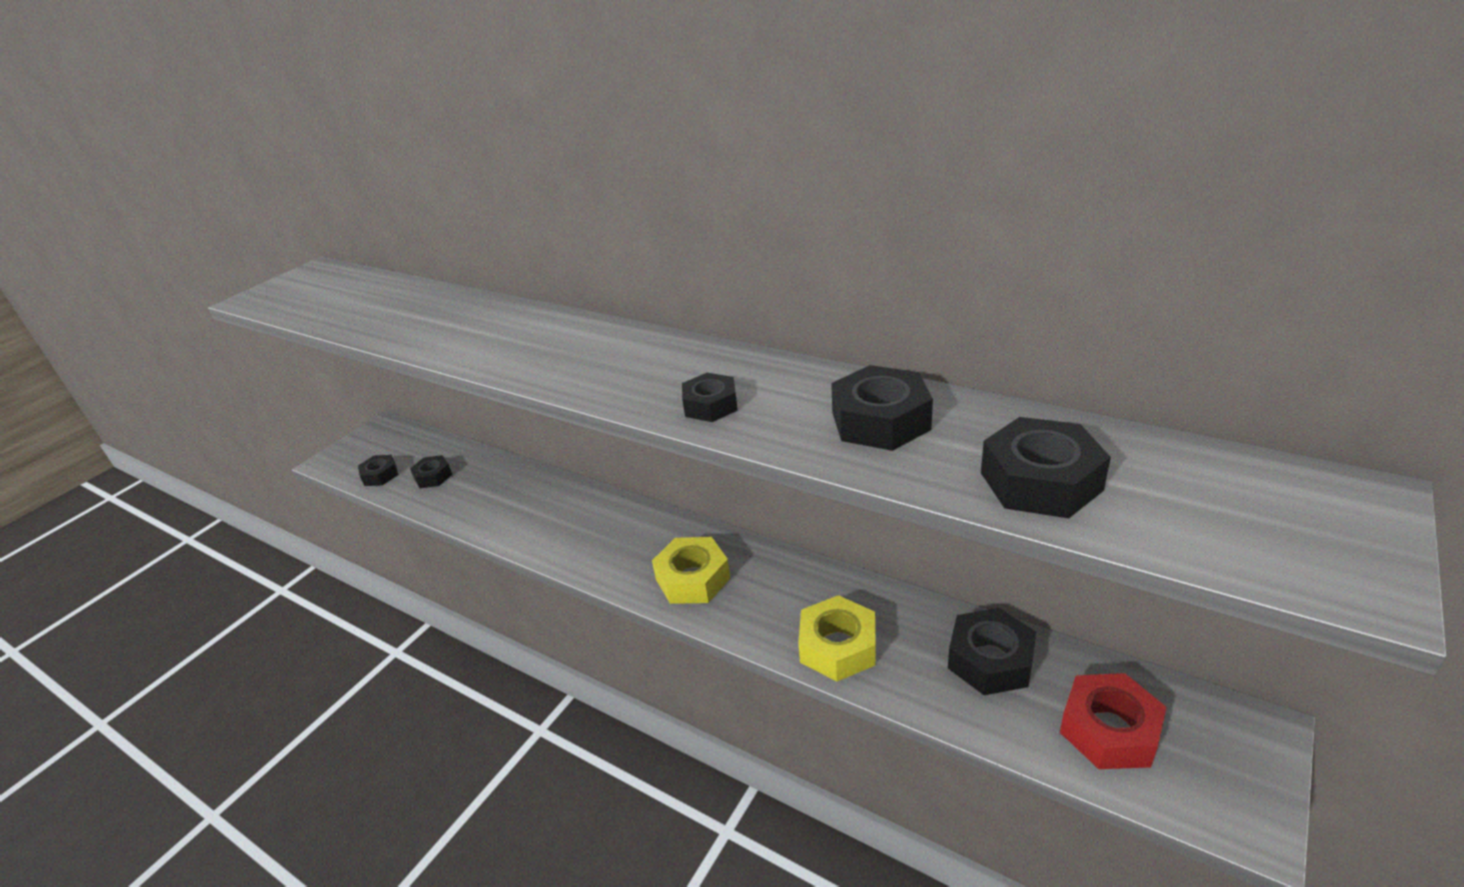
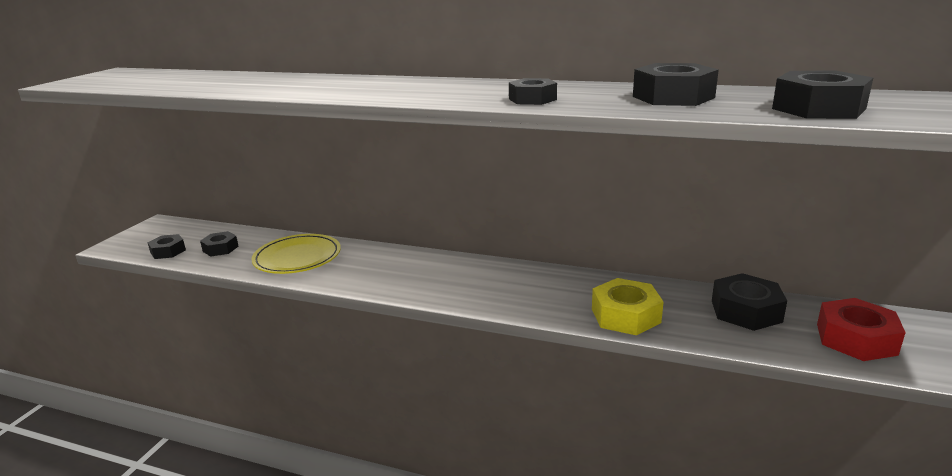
camera: 15 degrees left, 10 degrees down
yellow nut [652,537,730,604] -> none
none -> yellow plate [251,234,341,274]

